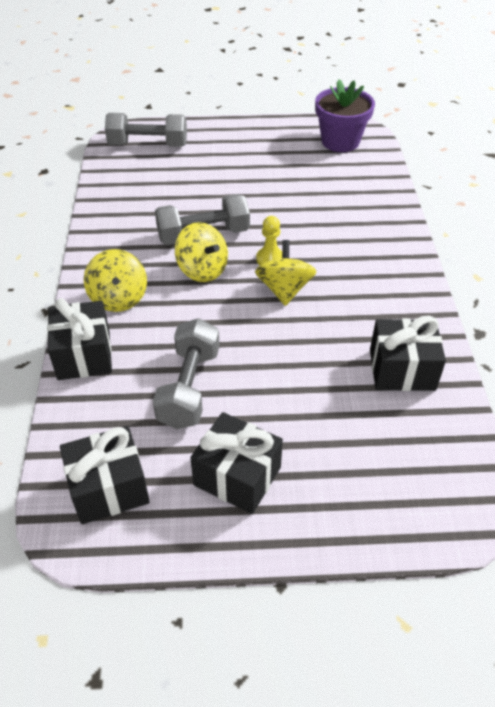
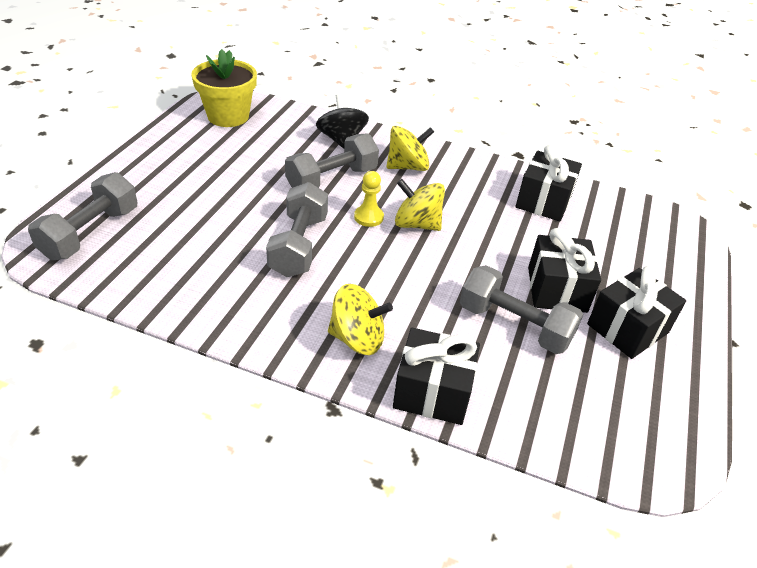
camera: 70 degrees left, 5 degrees down
black gift [60,426,150,524] -> black gift moved to [528,228,601,313]
yellow spinning top [175,222,228,282] -> yellow spinning top moved to [387,126,434,171]
purple flower pot [315,79,375,152] -> yellow flower pot [191,49,257,127]
none -> grey dumbbell [285,133,379,188]
none -> black spinning top [316,94,369,149]

